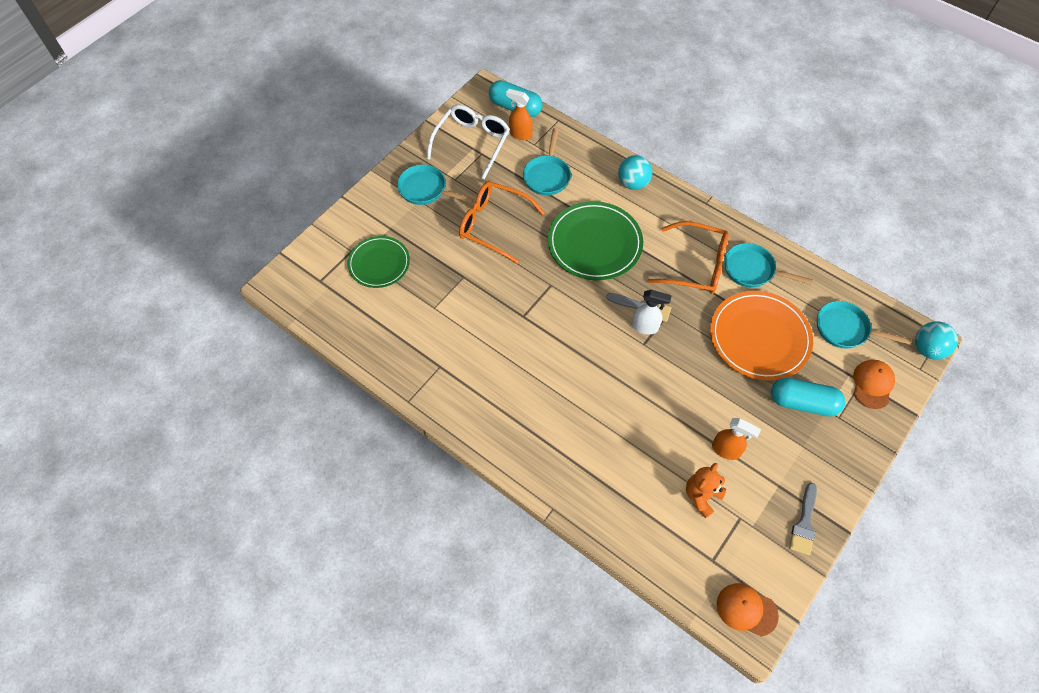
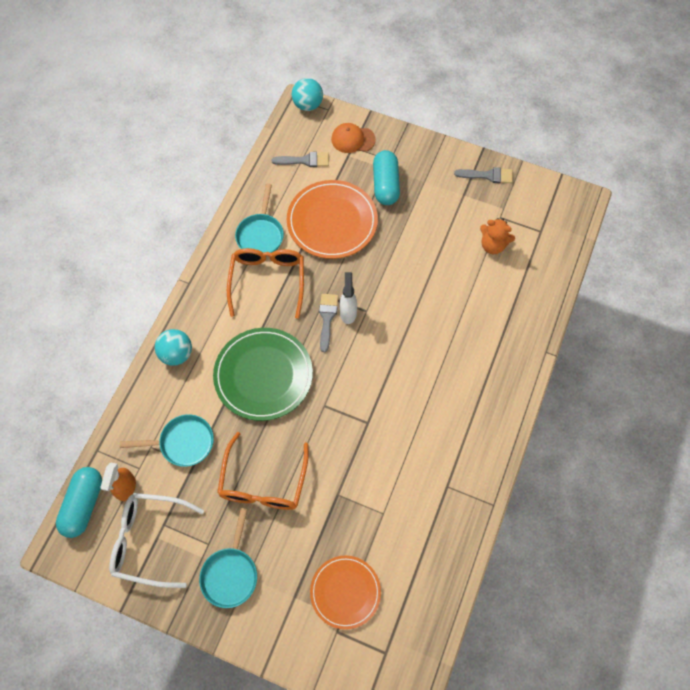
camera: 105 degrees left, 5 degrees up
green plate [348,236,410,288] -> orange plate [310,555,381,630]
orange spray bottle [712,418,761,460] -> none
orange cap [717,583,779,637] -> none
turquoise pan [817,301,911,349] -> grey brush [272,152,329,167]

